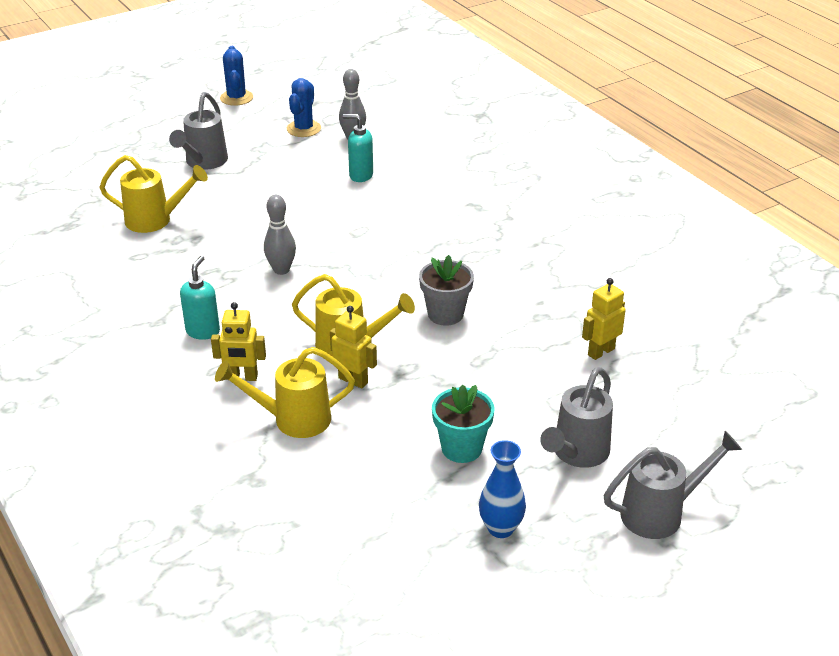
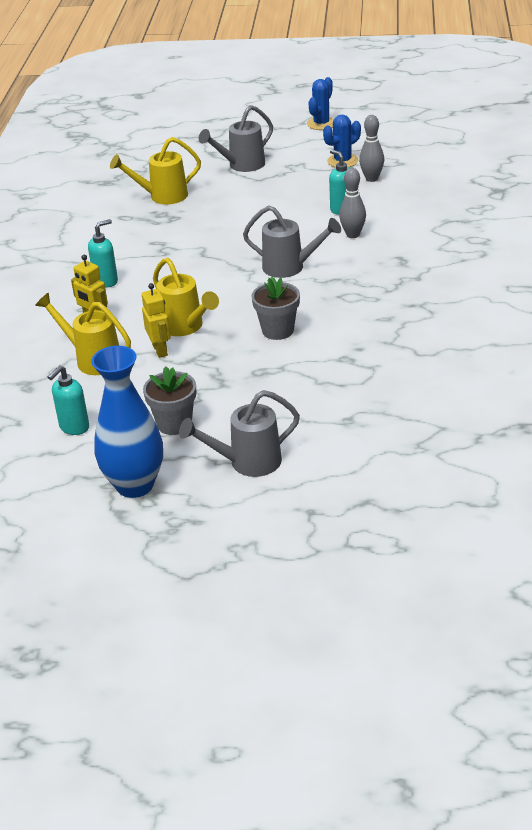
camera: 40 degrees right, 0 degrees up
yellow watering can [99,155,208,233] -> yellow watering can turned 120 degrees clockwise [110,137,201,205]
grey bowling pin [264,195,296,275] -> grey bowling pin moved to [339,168,366,238]
turquoise flower pot [432,385,494,463] -> grey flower pot [143,366,196,435]
blue vase [479,440,526,538] -> blue vase [91,346,163,498], size x1.72
yellow robot [582,278,626,360] -> none
grey watering can [604,431,742,539] -> grey watering can moved to [243,206,341,278]
none -> turquoise soap dispenser [48,365,89,435]

